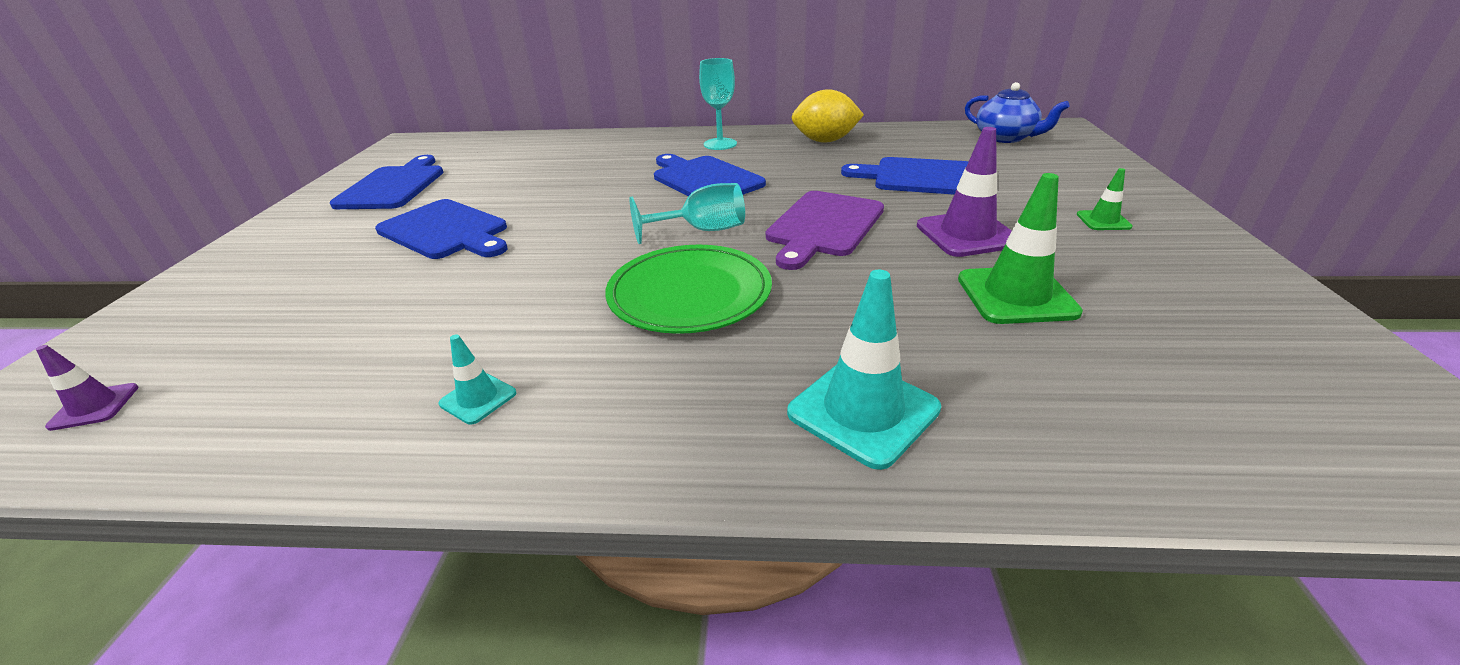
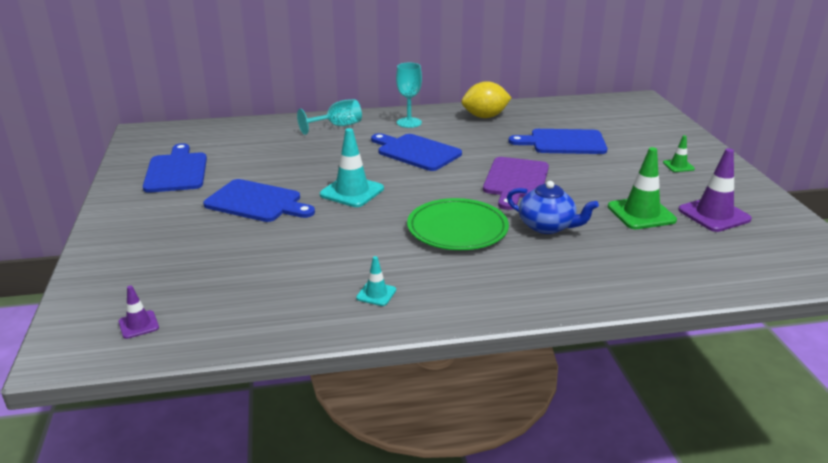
camera: 15 degrees left, 5 degrees down
turquoise goblet [630,183,745,244] -> turquoise goblet moved to [297,99,362,135]
turquoise traffic cone [787,270,941,470] -> turquoise traffic cone moved to [320,128,384,207]
purple traffic cone [917,127,1012,257] -> purple traffic cone moved to [678,148,752,232]
blue teapot [965,82,1070,143] -> blue teapot moved to [507,181,599,234]

